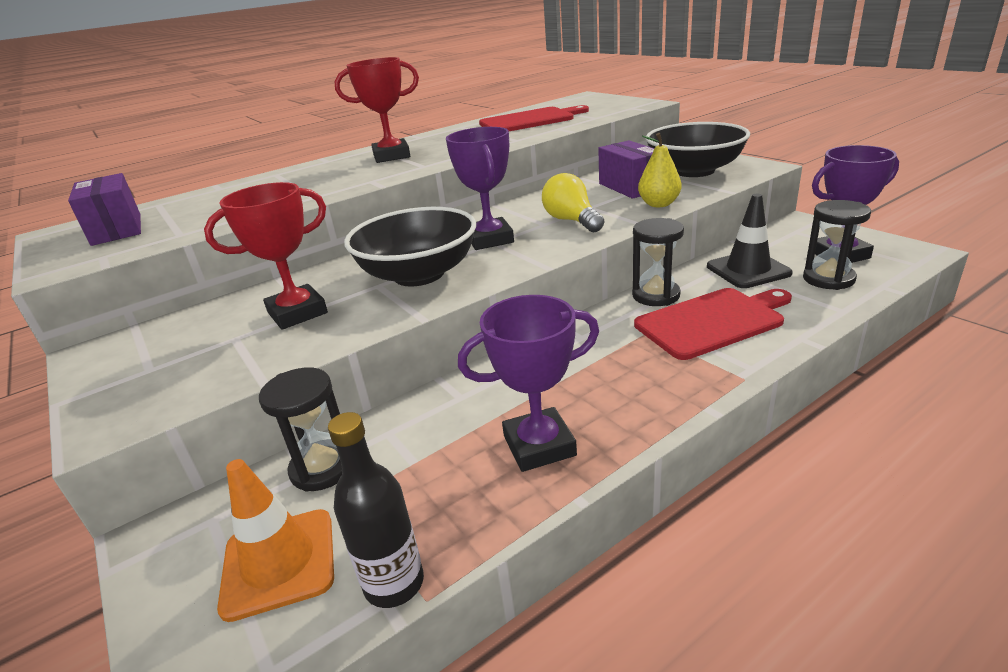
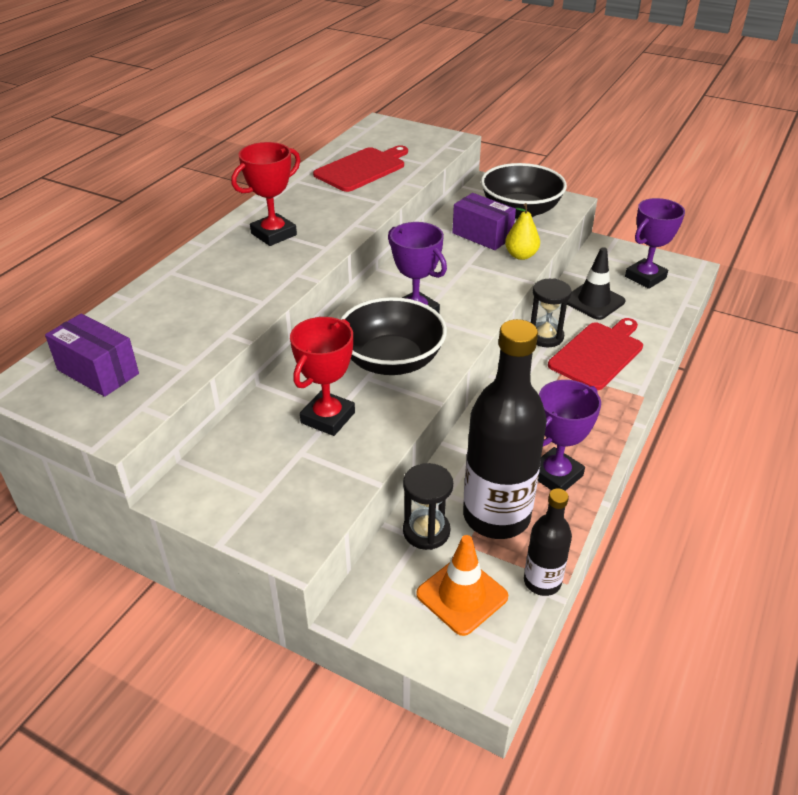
camera: 30 degrees left, 10 degrees up
yellow light bulb [542,173,604,233] -> none
black hourglass [803,200,871,290] -> none
none -> black bottle [463,319,547,539]

